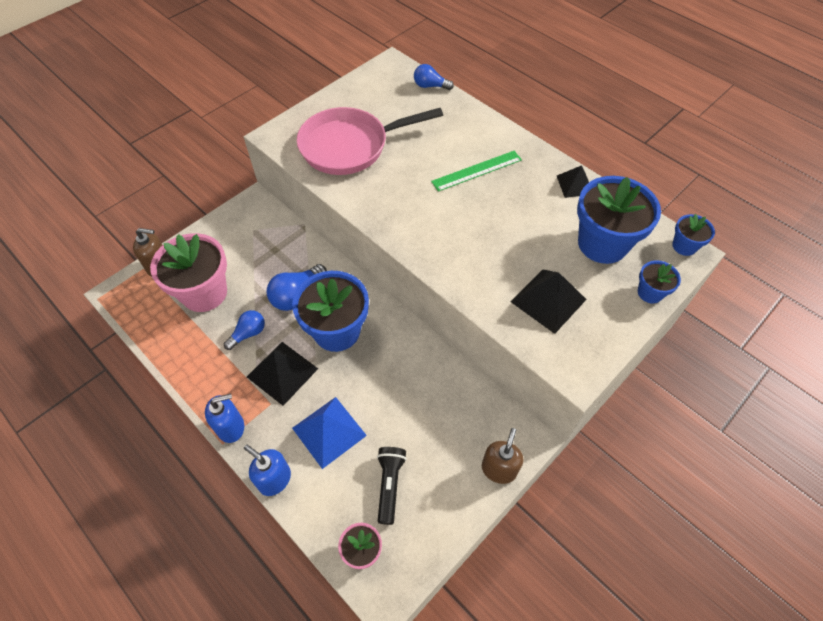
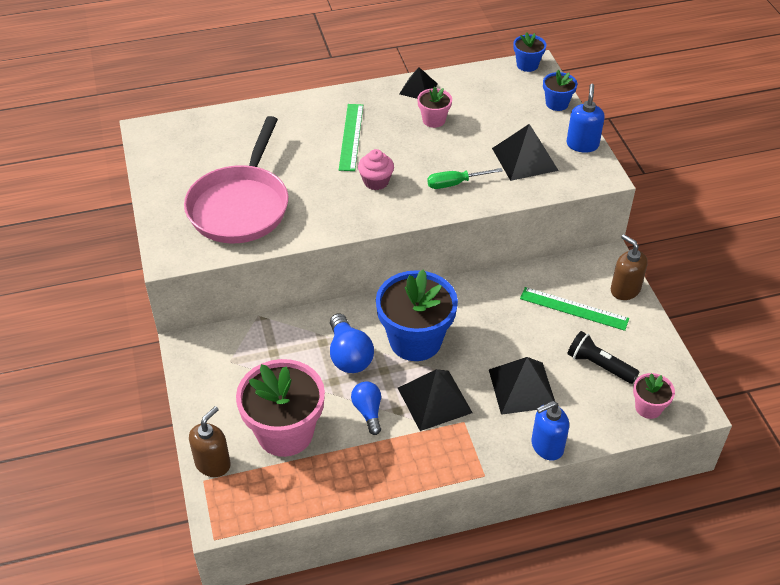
camera: 60 degrees left, 10 degrees down
blue soap dispenser [205,393,244,443] -> blue soap dispenser moved to [567,84,605,153]
blue pyramid [292,397,367,469] -> black pyramid [489,357,555,415]
blue light bulb [414,64,454,90] -> none
blue flower pot [577,176,661,264] -> none
none -> pink cupcake [358,149,394,190]
none -> pink flower pot [417,87,452,128]
none -> green screwdriver [427,168,503,189]
none -> green ruler [520,287,629,331]

